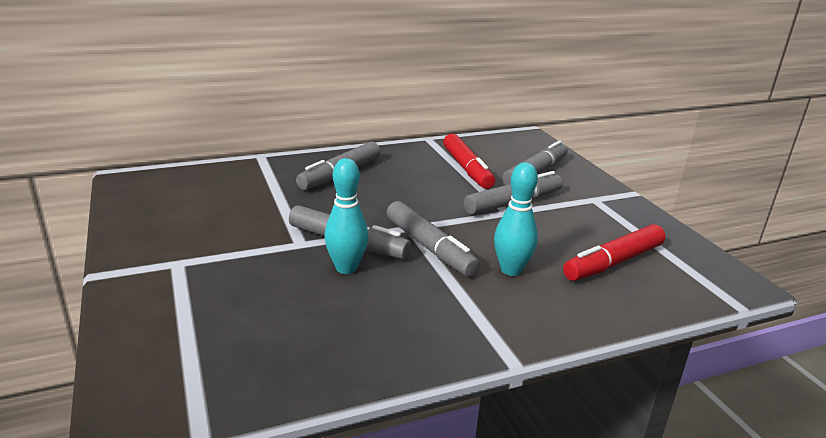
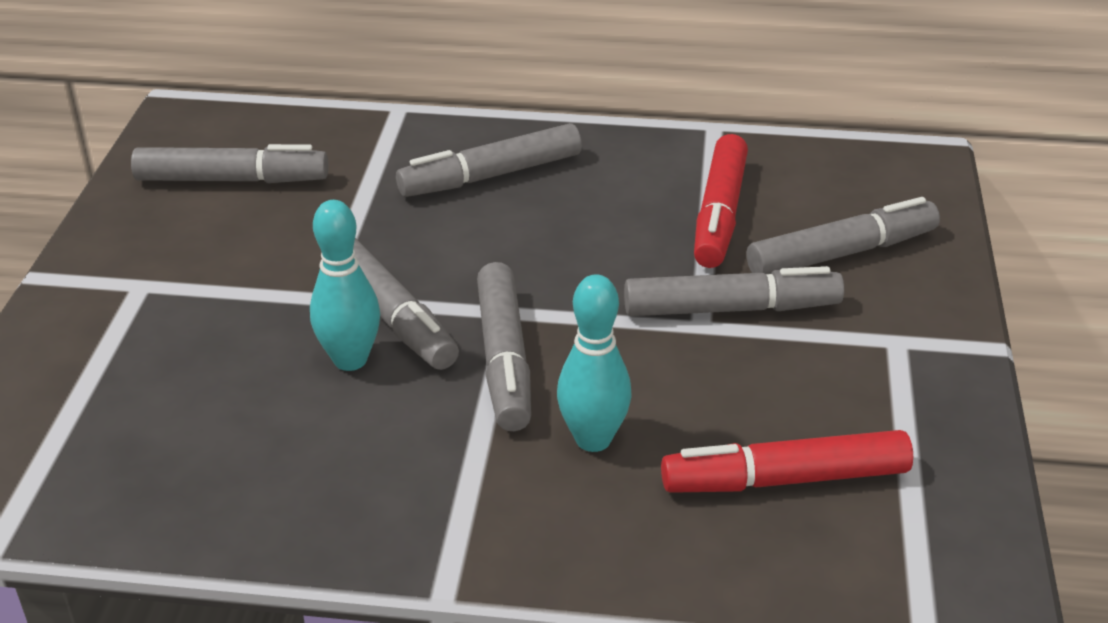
camera: 30 degrees right, 10 degrees up
none -> grey marker [131,144,329,183]

